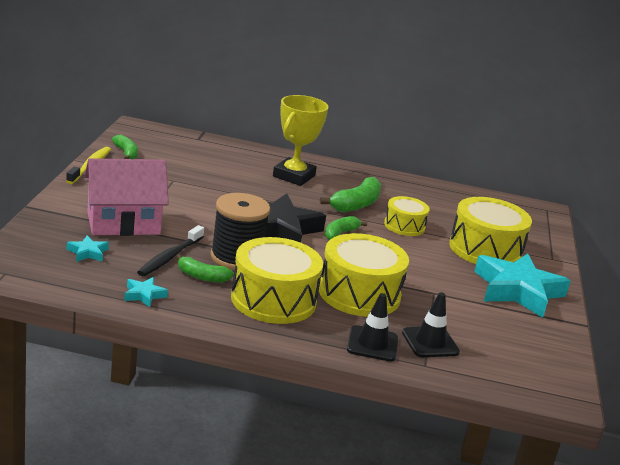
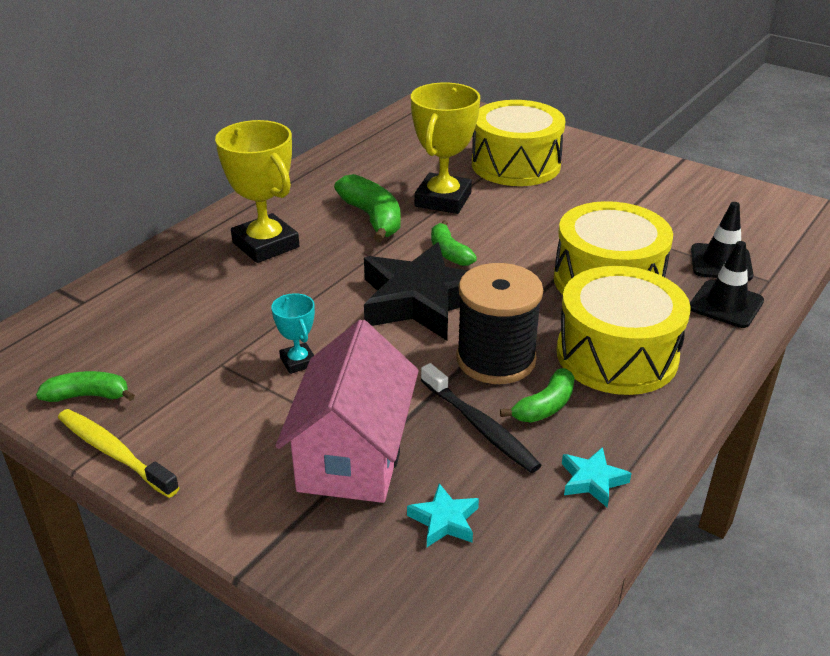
camera: 60 degrees left, 10 degrees up
yellow drum [384,196,430,236] -> yellow trophy [411,83,480,214]
turquoise star [474,253,570,318] -> none
none -> turquoise trophy [271,293,315,374]

